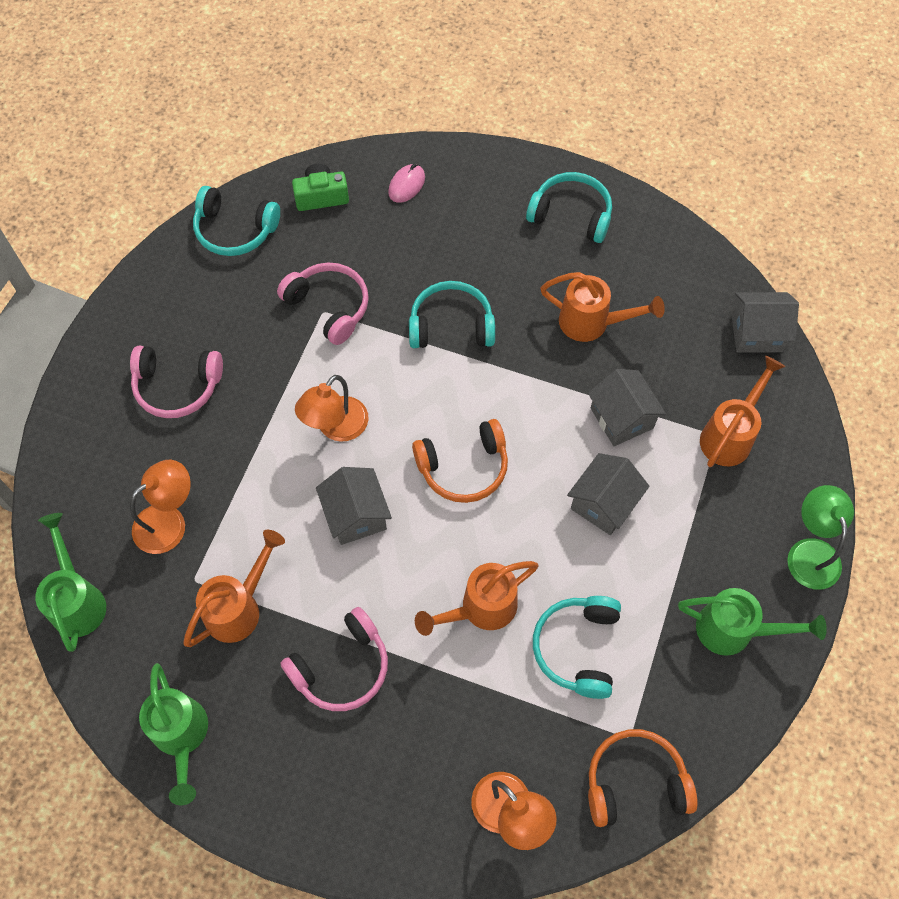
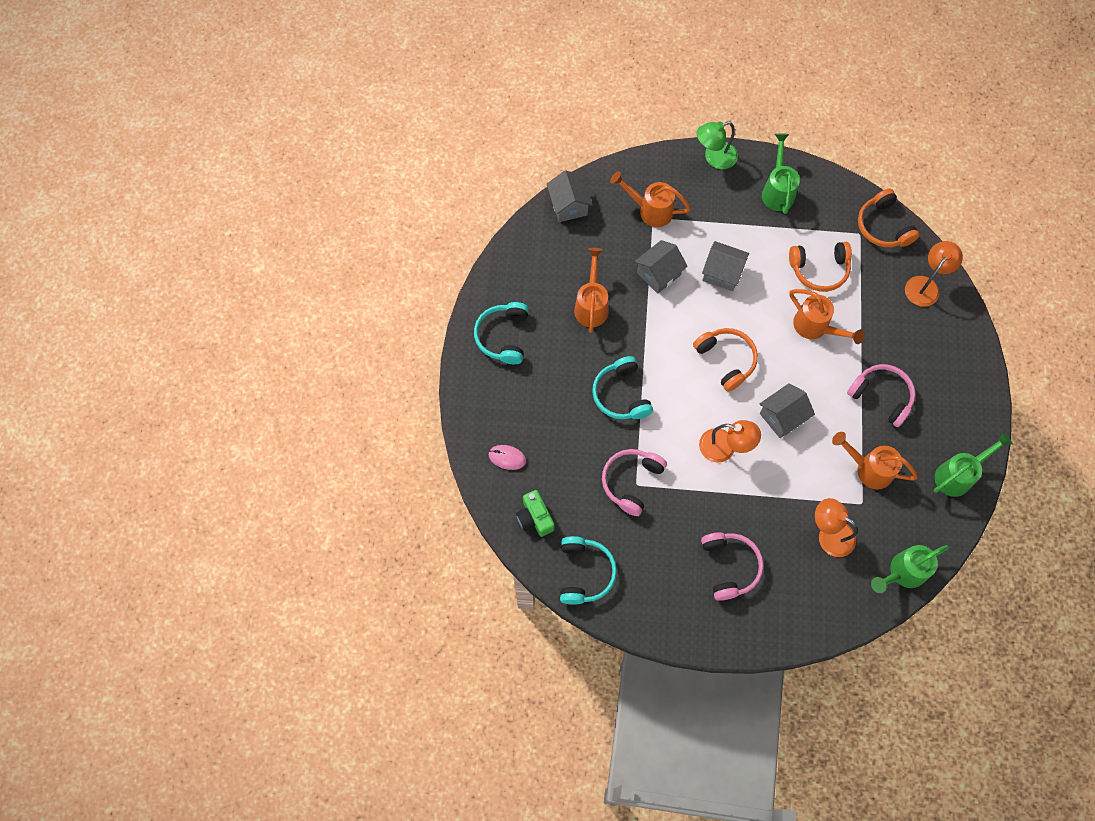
camera: 105 degrees left, 5 degrees up
turquoise headphones [533,596,621,699] -> orange headphones [789,242,852,292]

